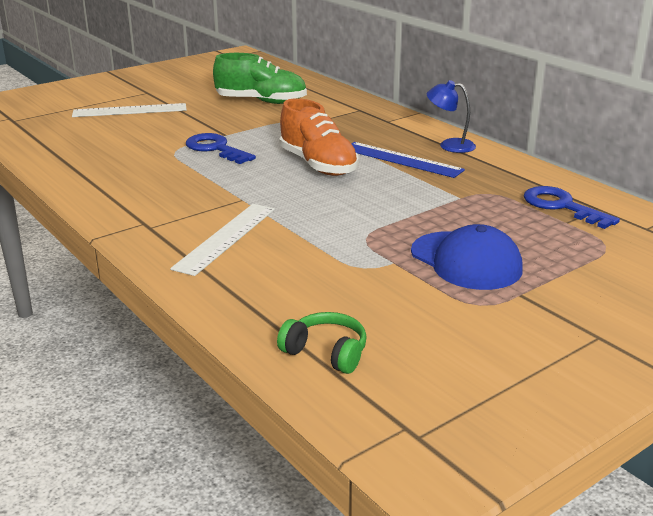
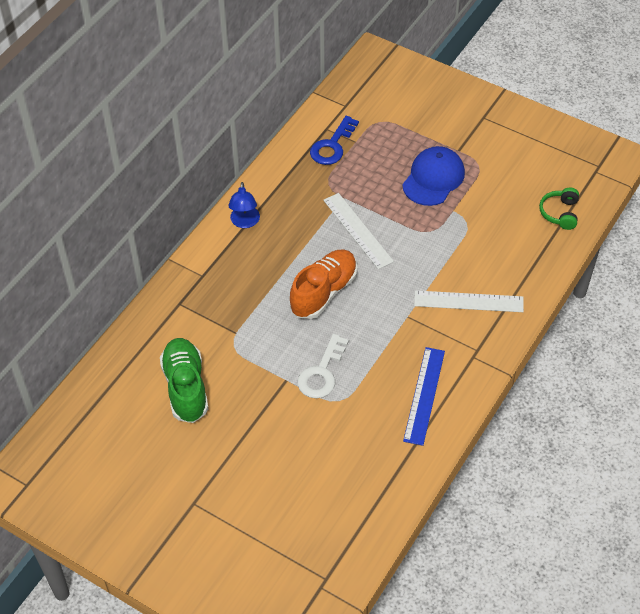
camera: 110 degrees left, 25 degrees up
white ruler [72,103,187,117] -> white ruler moved to [323,193,394,269]
blue key [186,133,256,164] -> white key [297,334,349,398]
blue ruler [351,142,465,178] -> blue ruler moved to [403,347,445,446]

